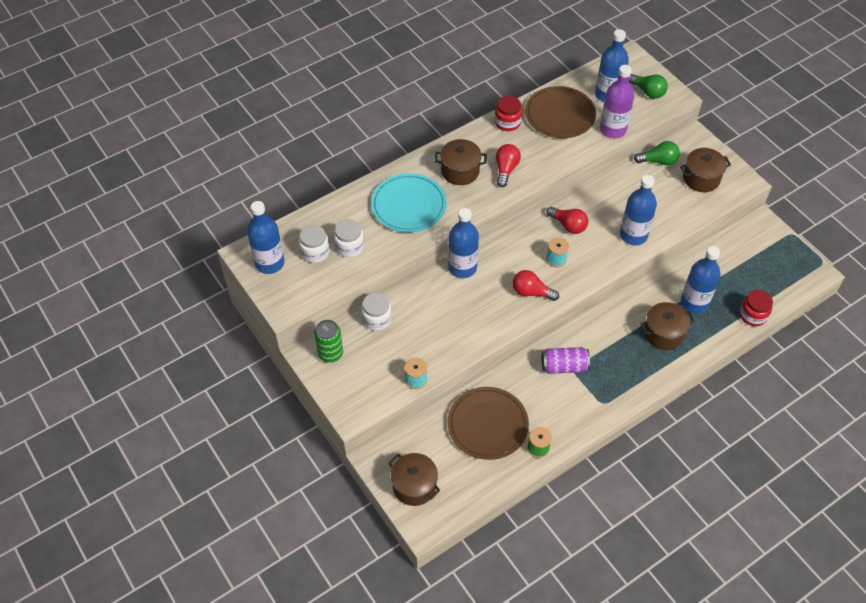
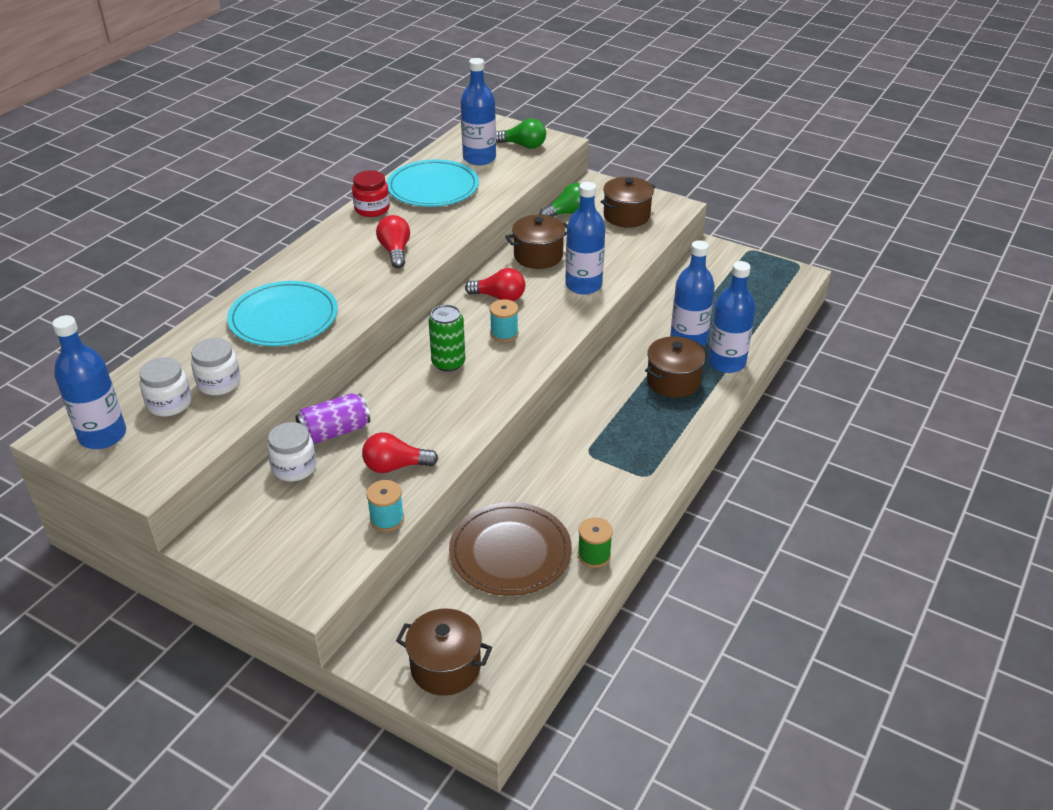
camera: 25 degrees left, 15 degrees down
green can [314,320,343,363] -> green can moved to [429,304,465,372]
brown pot [435,139,487,185] -> brown pot moved to [505,215,567,269]
blue bottle [448,208,479,278] -> blue bottle moved to [708,261,756,373]
red light bulb [513,270,559,301] -> red light bulb moved to [362,432,438,473]
brown plate [525,86,596,138] -> turquoise plate [387,159,479,207]
purple can [542,347,590,374] -> purple can moved to [296,393,370,444]
purple bottle [600,65,634,138] -> none
red jar [739,290,773,326] -> none

